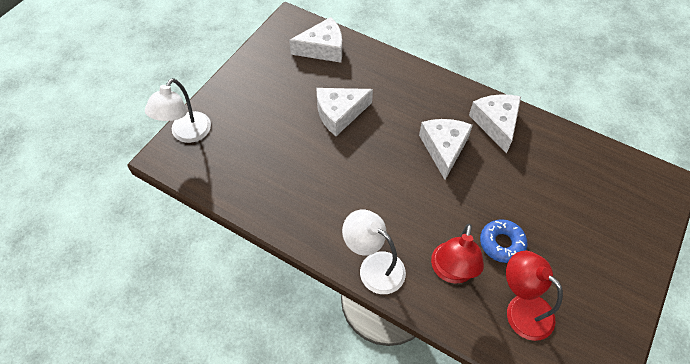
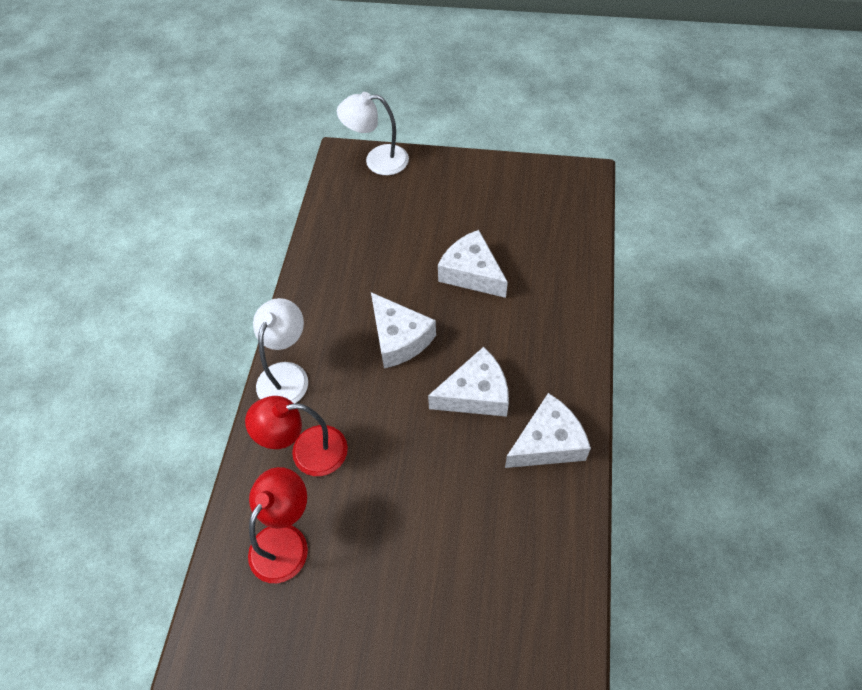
camera: 70 degrees right, 0 degrees up
white cheese [289,17,342,63] -> white cheese moved to [371,292,436,368]
blue donut [480,219,527,263] -> none

